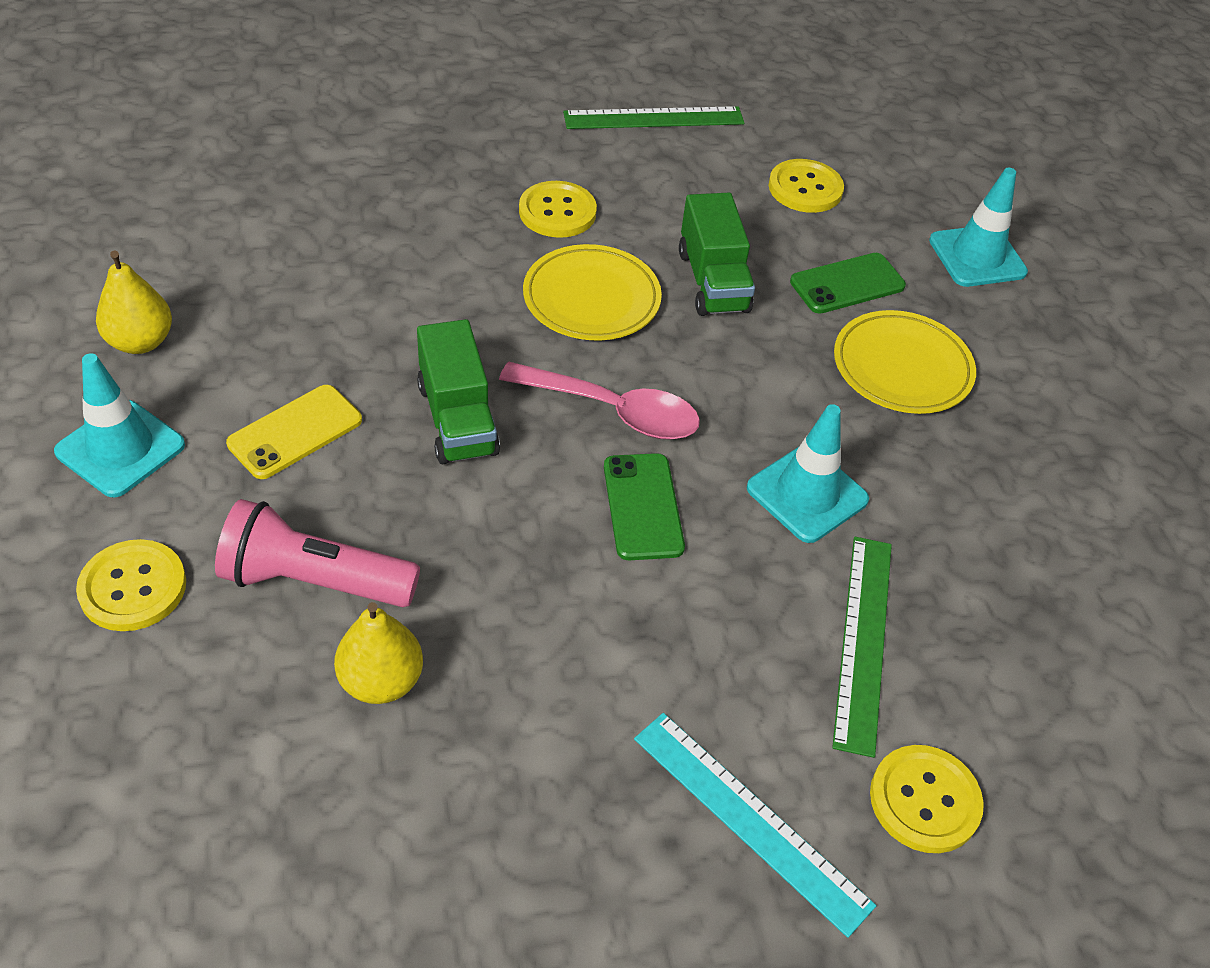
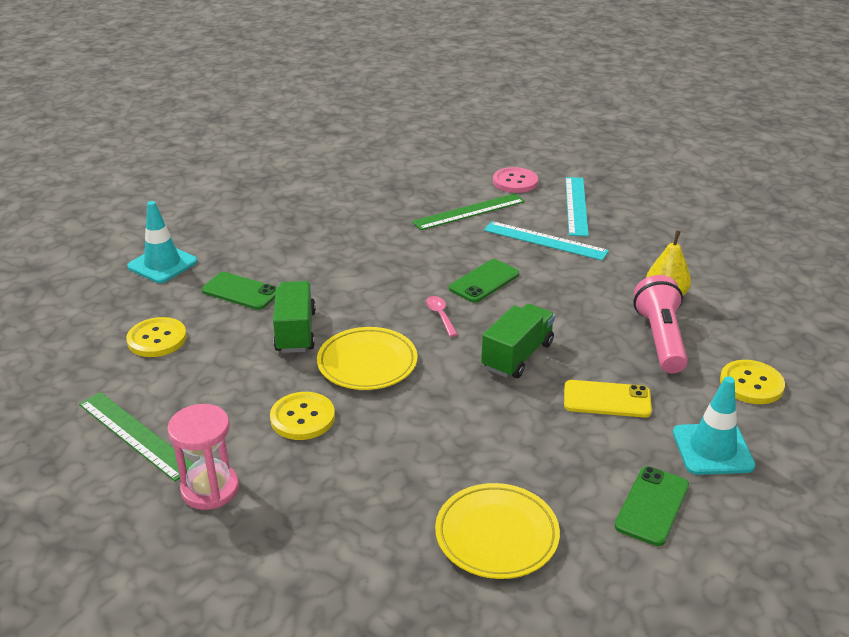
camera: 125 degrees left, 15 degrees down
yellow pear [96,251,172,354] -> green phone [615,466,689,546]
pink flashlight [215,499,420,607] -> pink flashlight turned 150 degrees counterclockwise [633,275,688,373]
pink spoon [499,362,700,440] -> pink spoon [426,296,458,337], size x0.50
green truck [679,193,755,316] -> green truck turned 45 degrees counterclockwise [273,281,316,353]
turquoise traffic cone [747,404,869,543] -> none
yellow plate [834,310,976,414] -> yellow plate moved to [435,483,560,579]
yellow button [870,745,984,853] -> pink button [493,167,538,193]
none -> pink hourglass [167,404,239,510]
none -> turquoise ruler [484,221,609,261]

